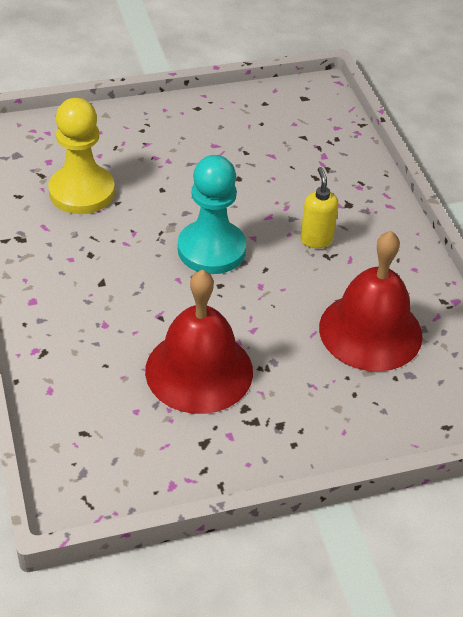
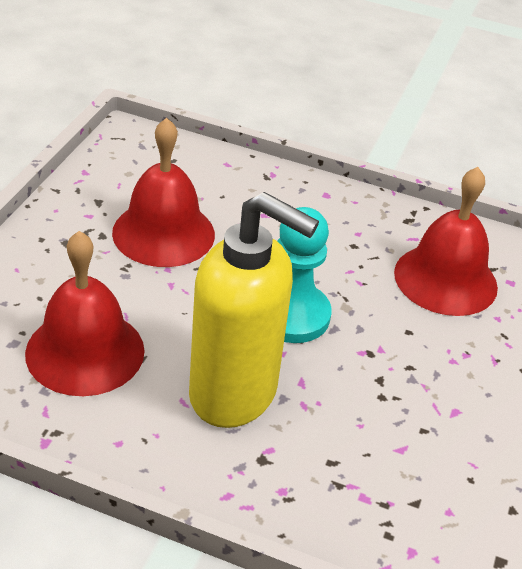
camera: 125 degrees right, 5 degrees down
yellow pawn [48,98,115,214] -> red bell [394,167,498,316]
yellow soap dispenser [300,167,339,248] -> yellow soap dispenser [189,192,319,428], size x2.48

